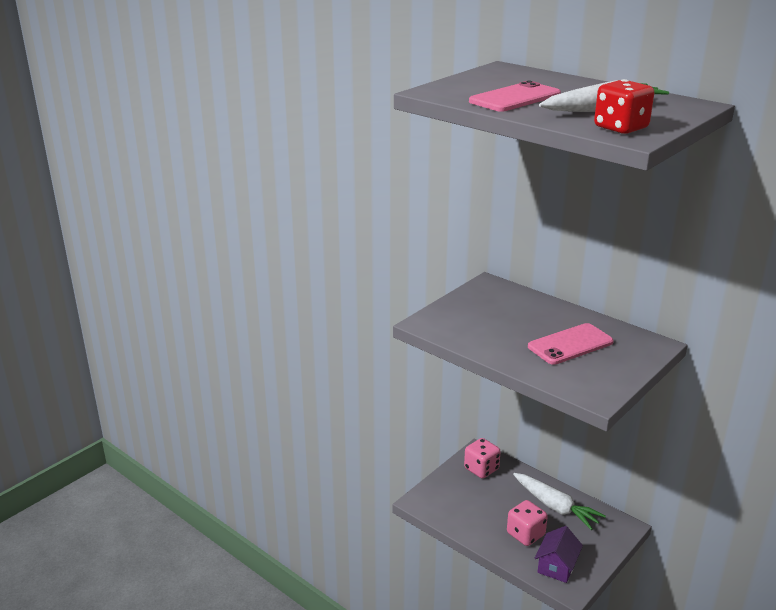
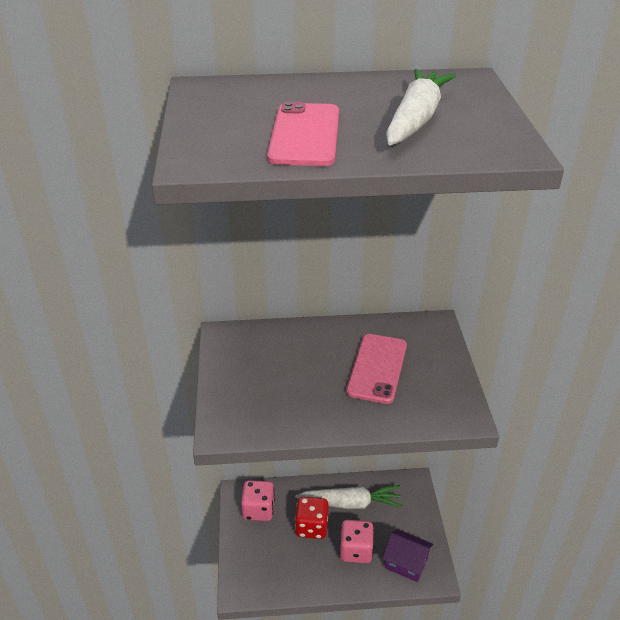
camera: 45 degrees left, 10 degrees up
purple house [535,526,583,583] -> purple house turned 45 degrees counterclockwise [382,529,433,582]
red dice [594,79,654,134] -> red dice moved to [295,497,328,539]

